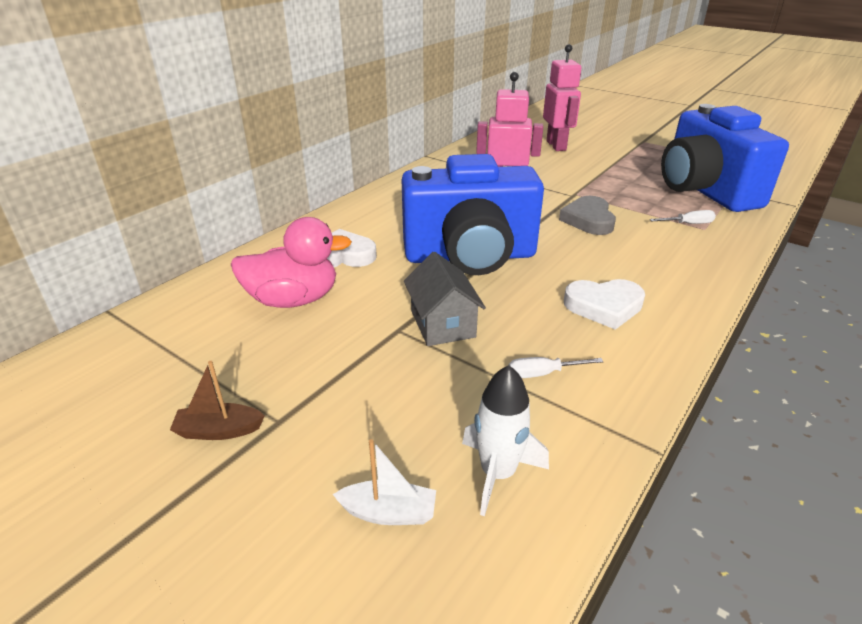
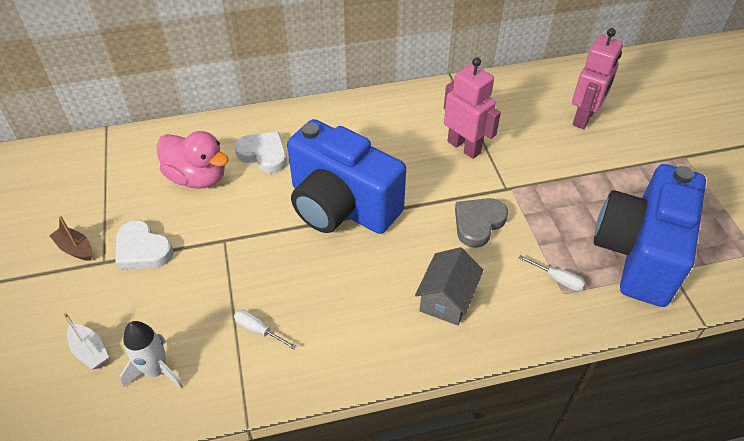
camera: 40 degrees right, 15 degrees up
grey house [404,252,486,346] -> grey house moved to [415,247,483,326]
white heart [564,279,645,330] -> white heart moved to [115,220,173,270]

